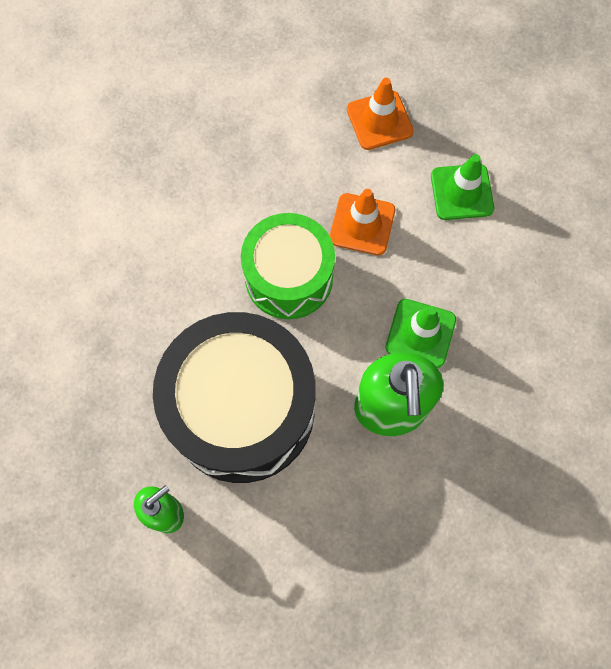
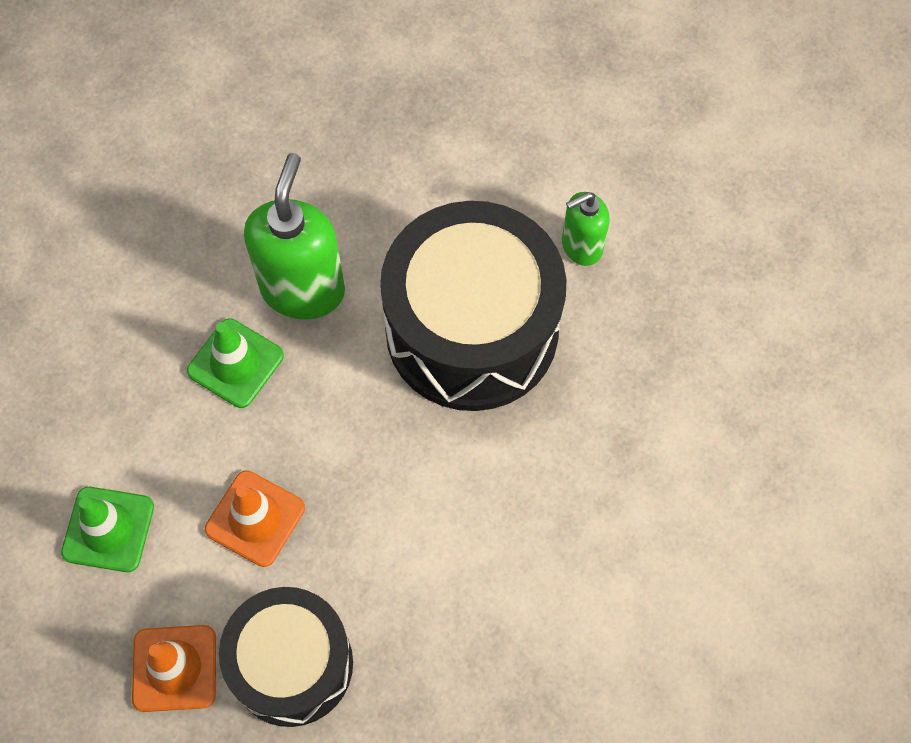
camera: 165 degrees left, 5 degrees down
green drum [241,213,335,319] -> none
none -> black drum [219,587,353,727]

